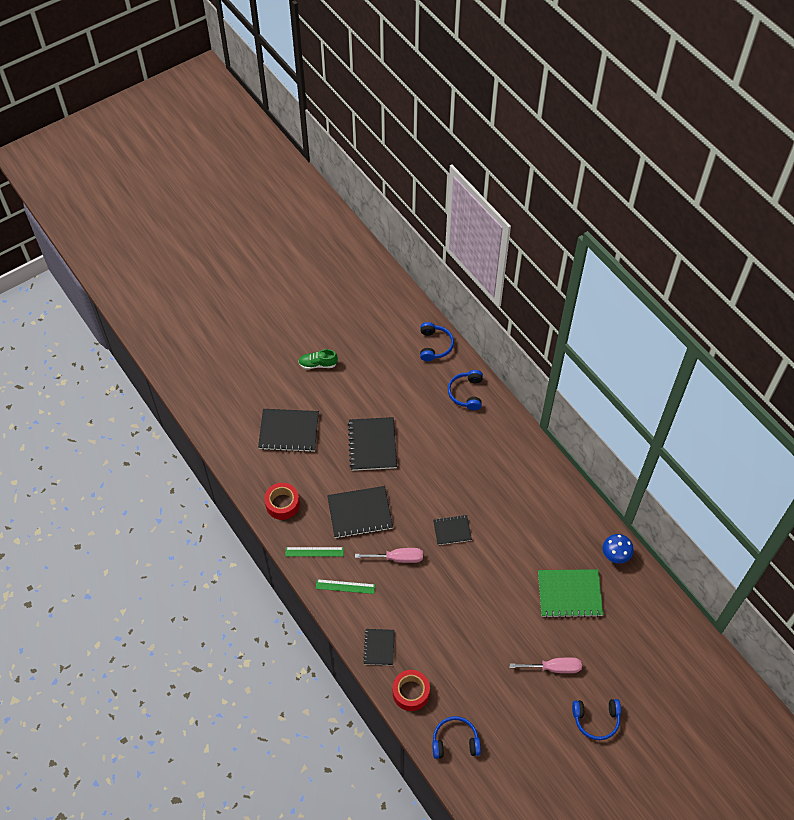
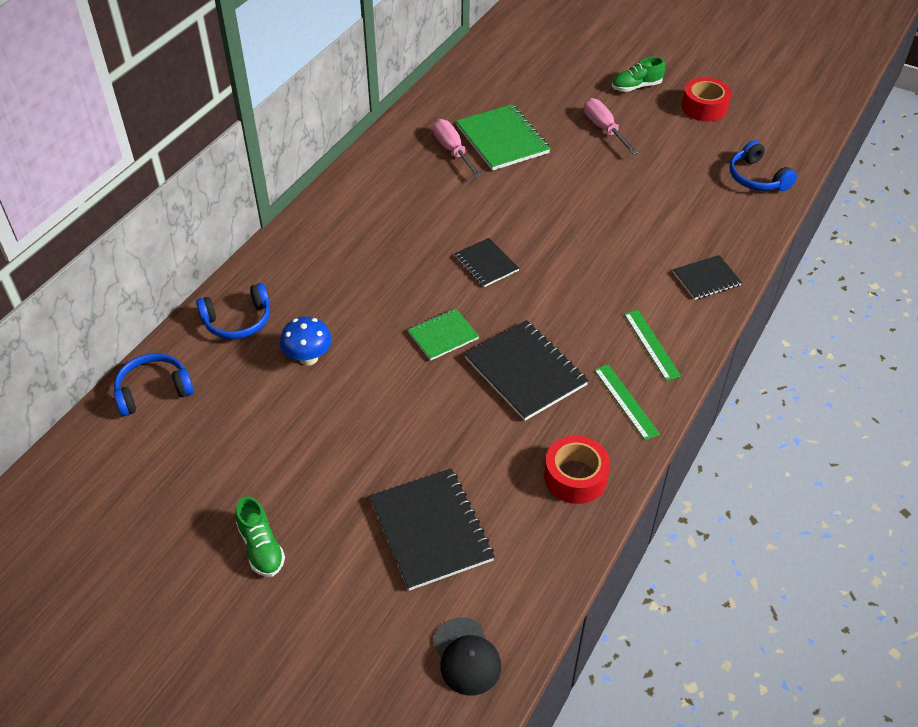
camera: 115 degrees left, 10 degrees down
black notebook [348,417,397,471] -> none
pink screwdriver [355,548,423,563] -> pink screwdriver moved to [433,119,482,178]
red tape [393,670,430,711] -> red tape moved to [682,77,731,122]
blue headphones [572,699,621,740] -> green shoe [612,57,665,92]
blue mushroom [602,534,634,563] -> blue mushroom moved to [280,317,332,366]
none -> green notebook [408,308,479,361]
none -> black cap [433,617,501,696]

